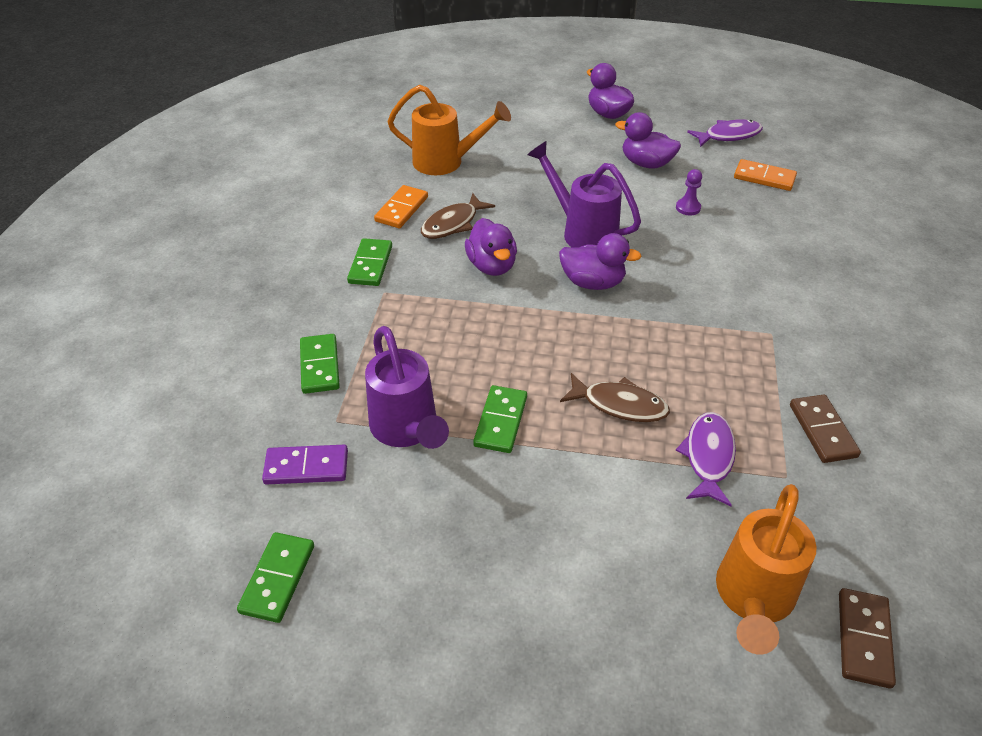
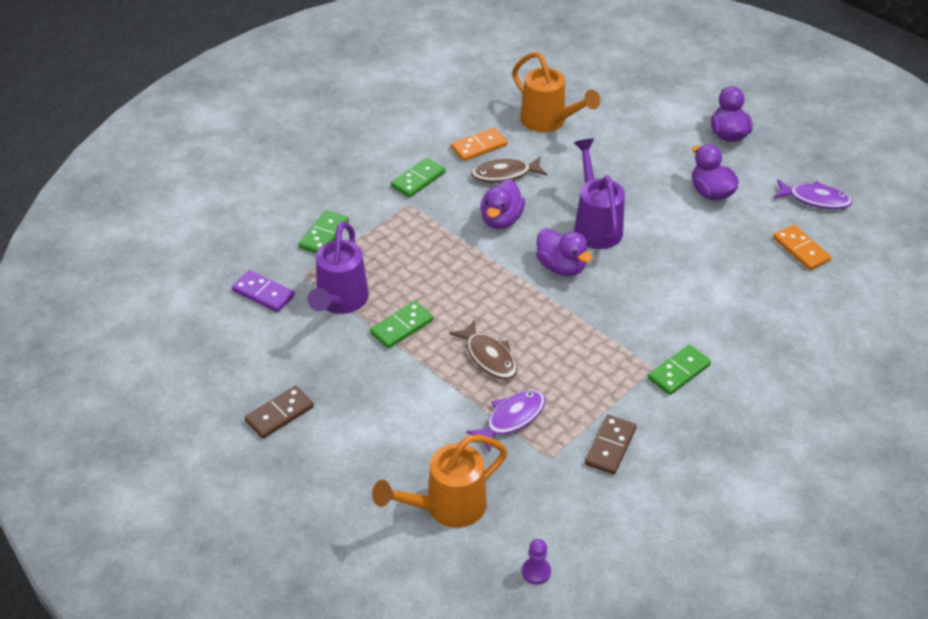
camera: 35 degrees right, 0 degrees up
green domino [237,532,314,623] -> green domino moved to [648,345,711,395]
purple pawn [676,169,702,215] -> purple pawn moved to [522,539,551,585]
brown domino [839,588,896,689] -> brown domino moved to [245,386,314,439]

